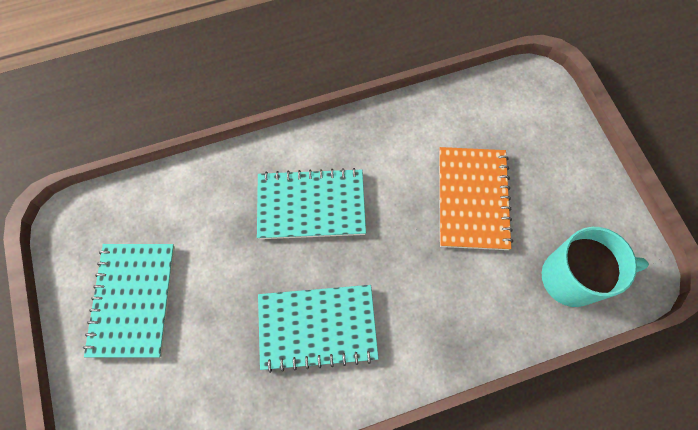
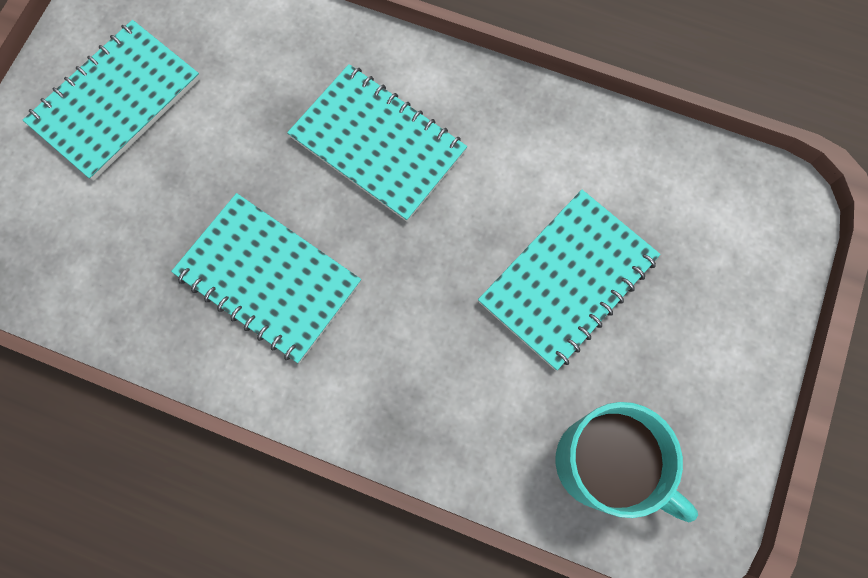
camera: 40 degrees right, 5 degrees up
orange notebook [439,147,513,250] -> turquoise notebook [478,190,660,370]

